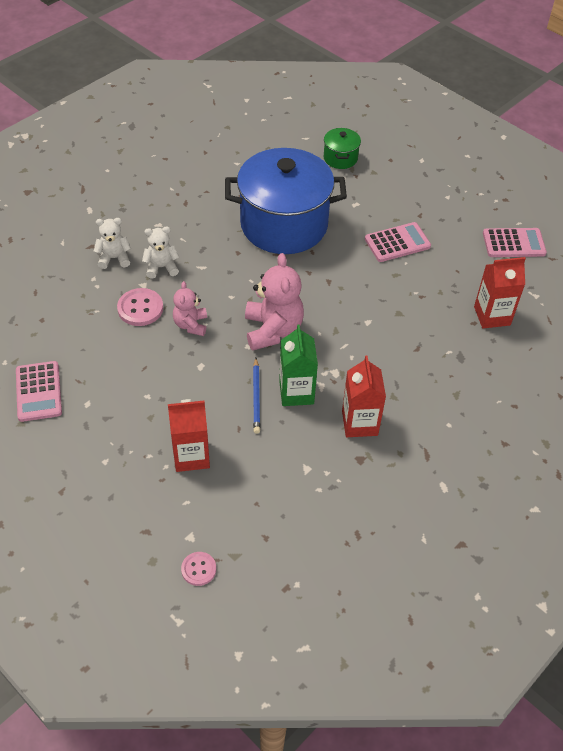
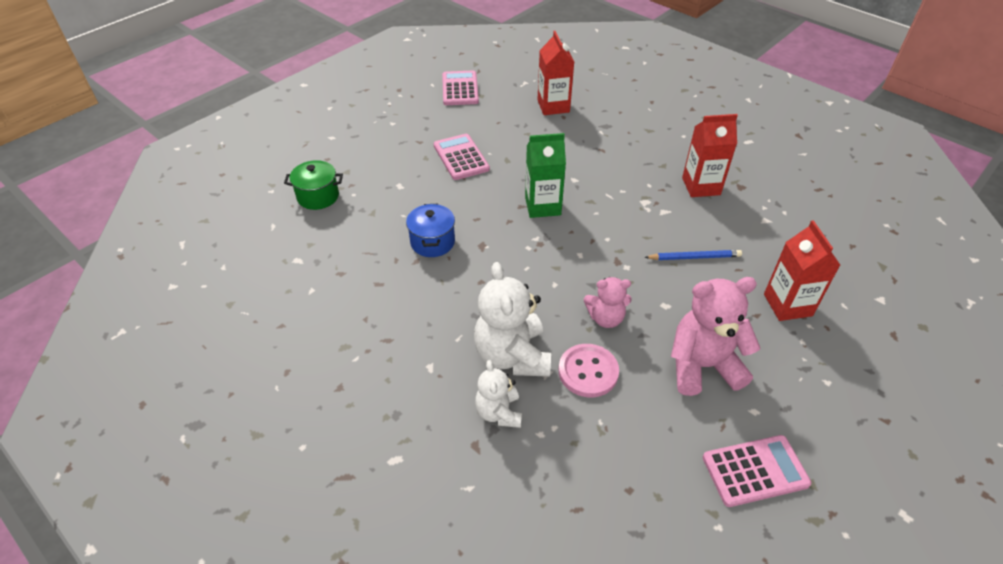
camera: 90 degrees left, 5 degrees down
white teddy bear [142,227,179,279] -> white teddy bear [474,262,551,377], size x1.72
pink button [181,552,216,586] -> none
blue pot [225,148,347,254] -> blue pot [406,204,455,257], size x0.42
pink teddy bear [245,253,304,351] -> pink teddy bear moved to [671,277,760,396]
green carton [279,324,318,406] -> green carton moved to [525,133,566,218]

